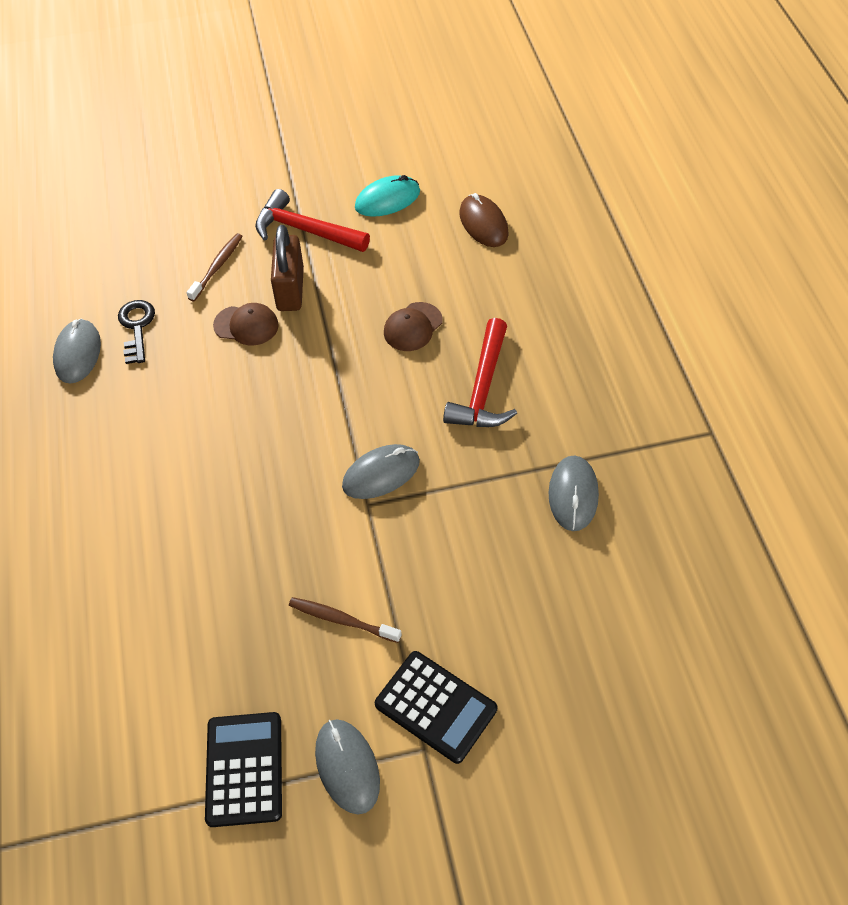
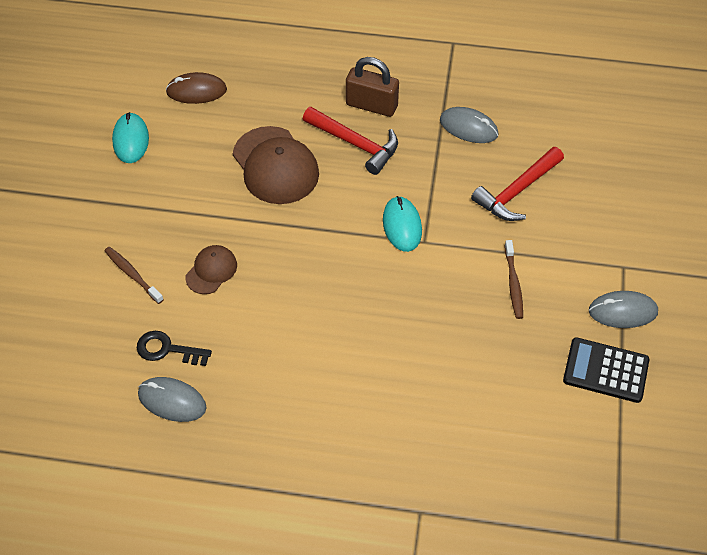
camera: 70 degrees left, 0 degrees up
red hammer [255,189,370,252] -> red hammer moved to [471,147,564,221]
brown padlock [271,225,304,311] -> brown padlock moved to [346,57,399,117]
brown toothbrush [289,597,402,643] -> brown toothbrush turned 45 degrees counterclockwise [505,240,523,319]
grey mouse [342,444,420,499] -> turquoise mouse [383,196,422,252]
black calculator [375,651,497,764] -> none
brown cap [384,302,443,351] -> brown cap [233,126,319,204], size x1.86

